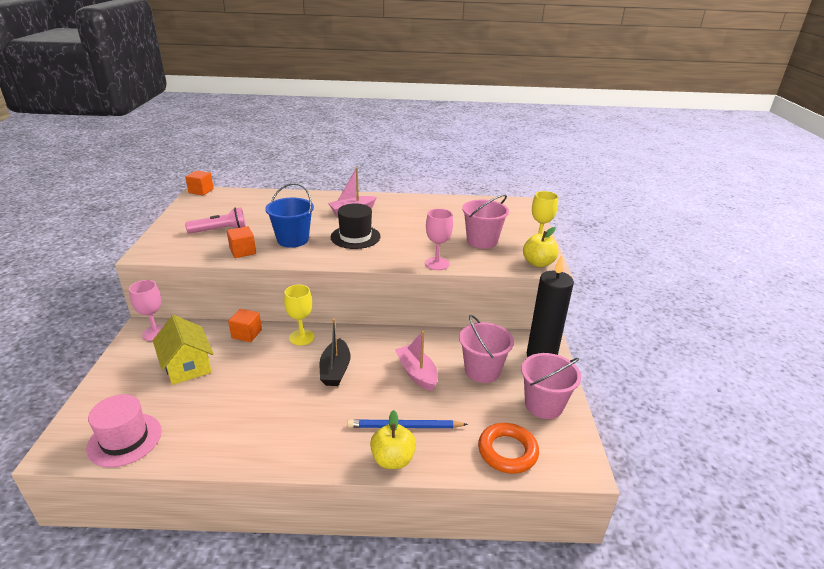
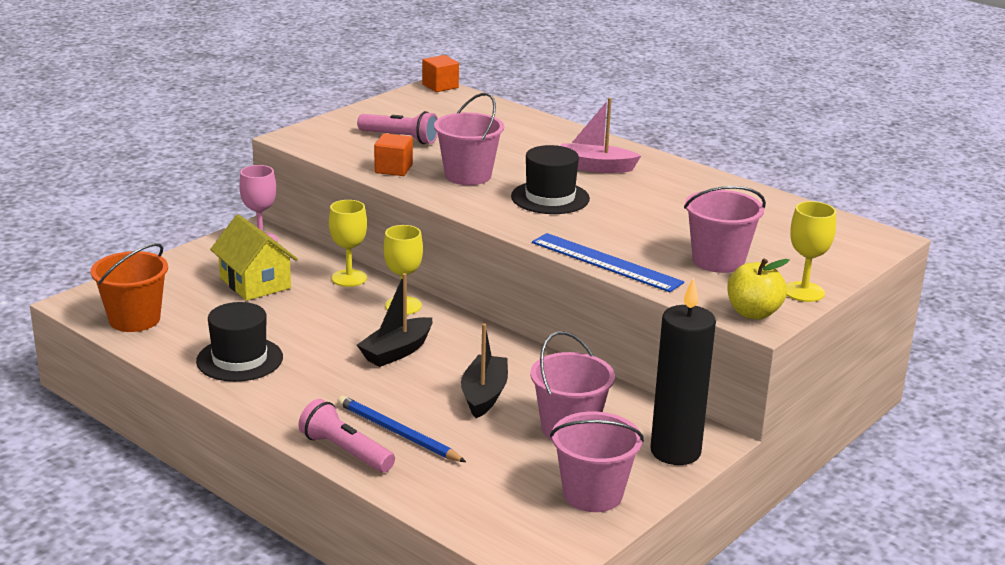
camera: 40 degrees right, 5 degrees down
pink hat [86,394,162,467] -> orange bucket [91,243,168,332]
yellow house [153,315,214,385] -> yellow house turned 45 degrees counterclockwise [210,214,298,301]
orange cube [228,309,262,342] -> yellow goblet [329,200,367,287]
blue bucket [265,183,314,248] -> pink bucket [434,93,504,185]
yellow apple [370,410,416,469] -> pink flashlight [298,399,395,473]
pink boat [395,331,438,391] -> black boat [461,323,508,418]
pink goblet [425,209,453,270] -> blue ruler [532,233,684,292]
orange ring [478,423,539,474] -> none
none -> black hat [196,302,283,382]

